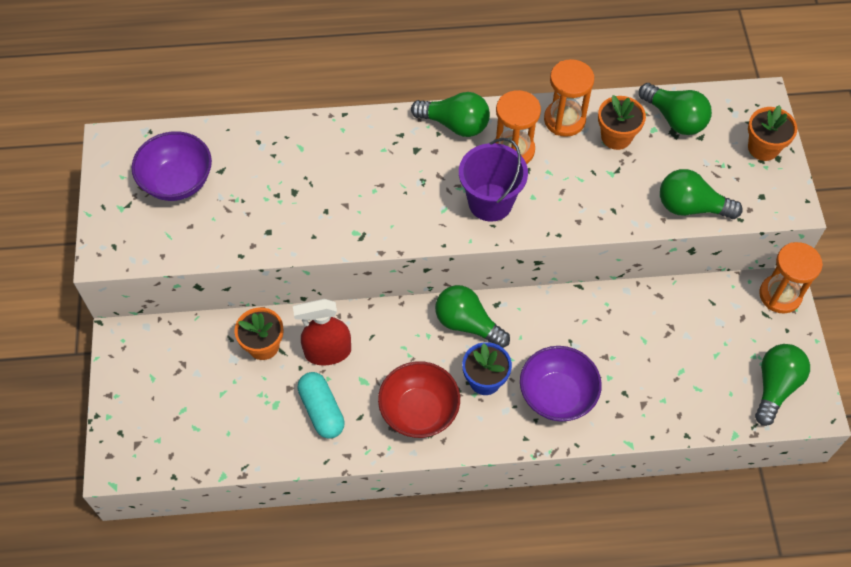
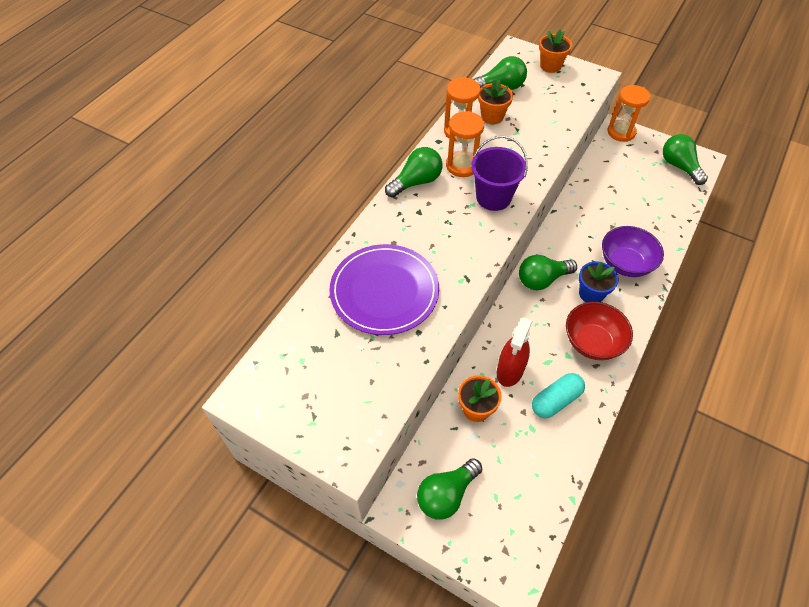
camera: 55 degrees left, 5 degrees down
purple bowl [132,131,212,201] -> none
turquoise capsule [297,372,345,439] -> turquoise capsule turned 45 degrees counterclockwise [532,373,585,418]
green light bulb [660,169,743,219] -> green light bulb moved to [417,458,482,520]
none -> purple plate [329,244,439,335]

